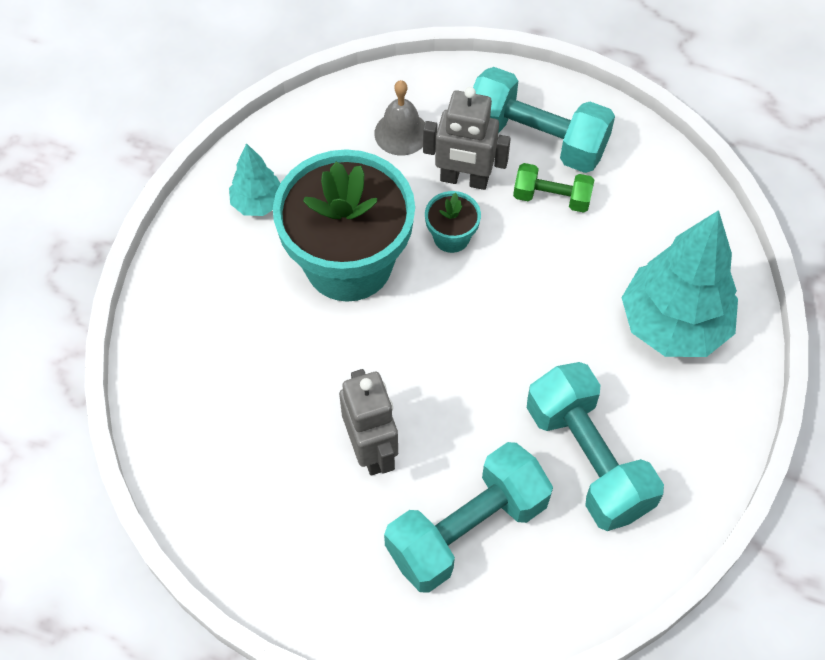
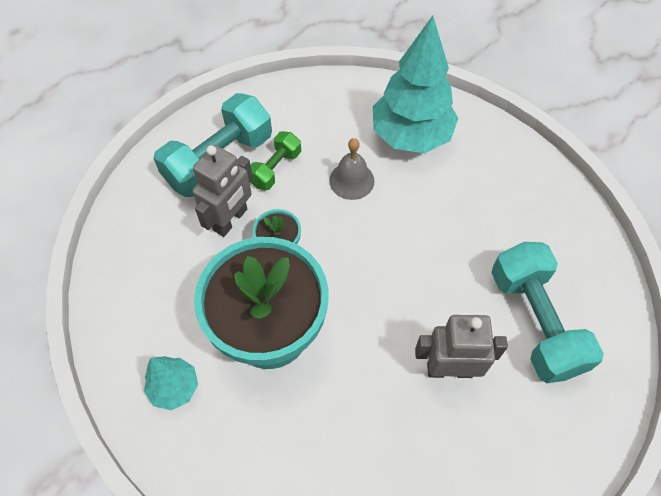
camera: 70 degrees left, 0 degrees up
grey bell [374,80,425,155] -> grey bell moved to [329,138,375,200]
turquoise dumbbell [527,362,664,531] -> none

